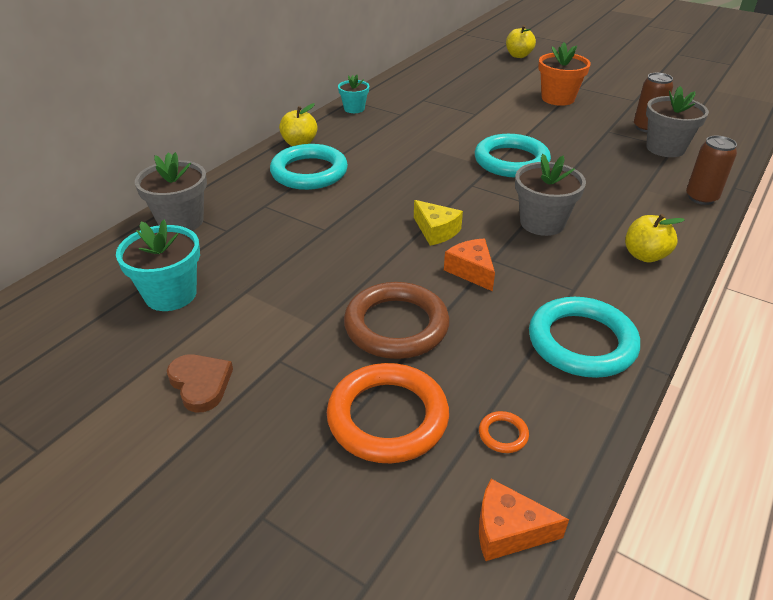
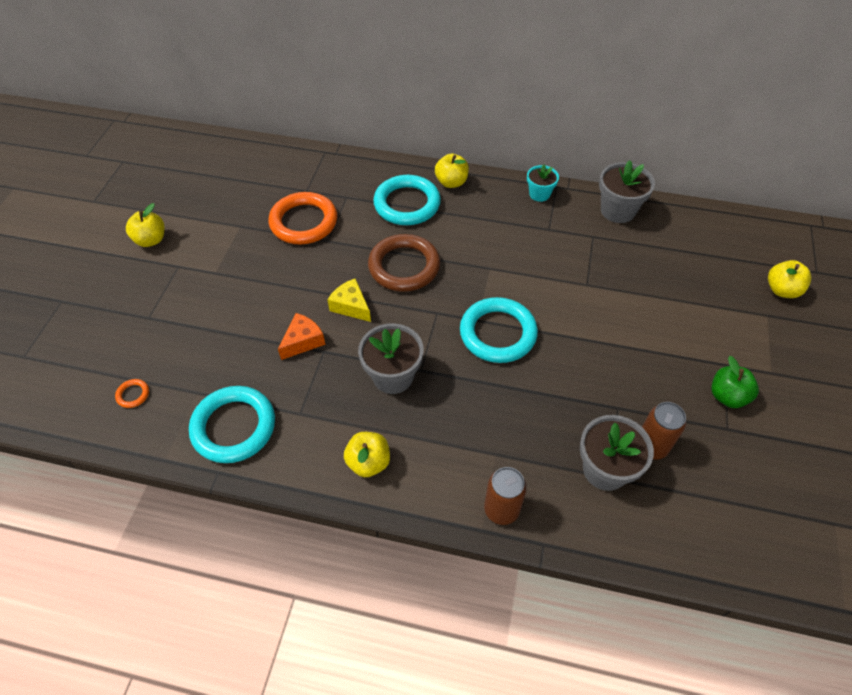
camera: 70 degrees right, 15 degrees up
turquoise flower pot [116,220,200,311] -> none
grey flower pot [135,152,207,231] -> grey flower pot moved to [599,160,655,223]
brown heart [167,354,233,412] -> yellow apple [126,203,165,247]
orange ring [327,363,449,463] -> orange ring moved to [269,192,337,244]
brown ring [344,282,449,359] -> brown ring moved to [368,234,440,292]
yellow cheese [414,200,463,246] -> yellow cheese turned 105 degrees clockwise [327,278,371,322]
orange cheese [479,479,569,561] -> none
orange flower pot [538,42,591,106] -> none
none -> green apple [711,356,759,408]

